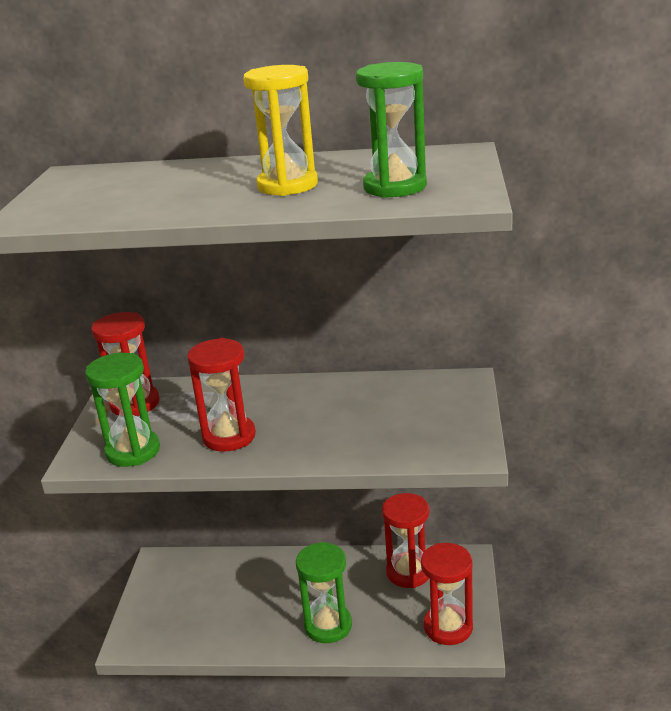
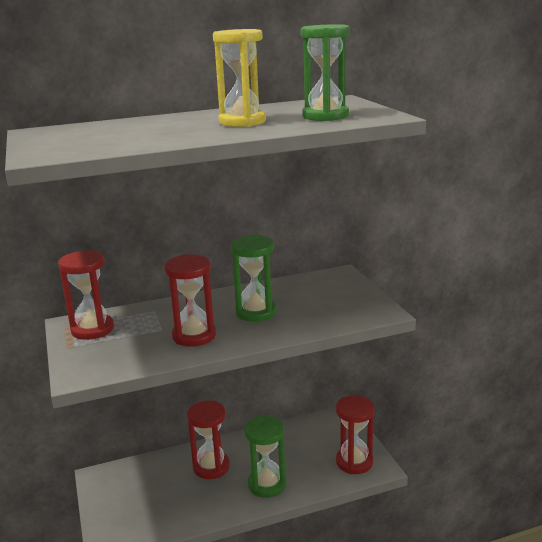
camera: 25 degrees left, 5 degrees down
green hourglass [85,353,160,467] -> green hourglass moved to [231,235,277,322]
red hourglass [382,493,429,588] -> red hourglass moved to [187,401,230,479]

